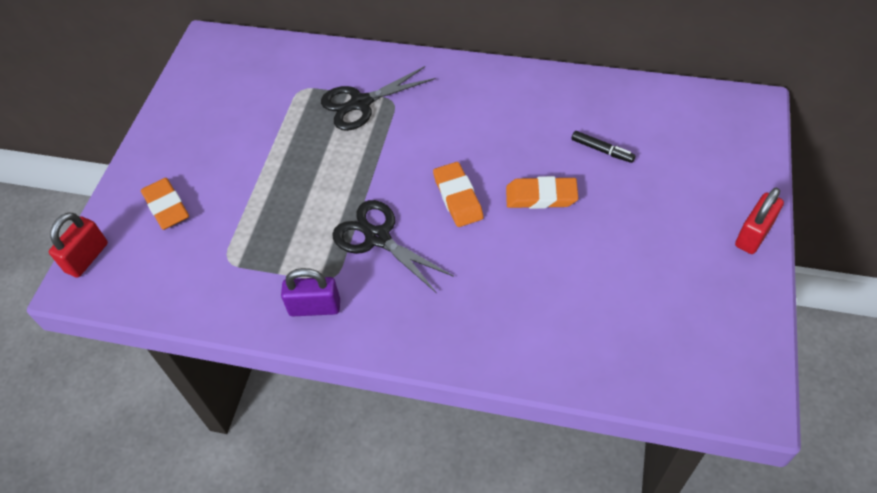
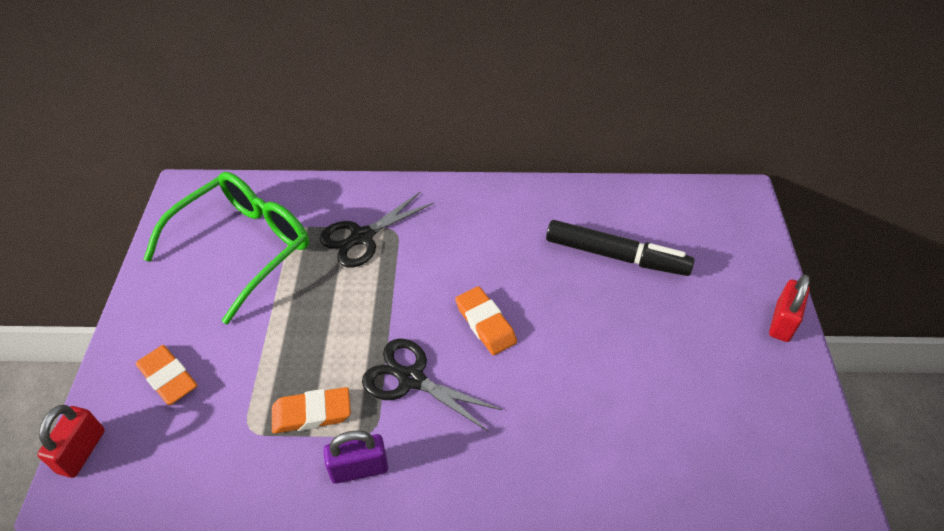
camera: 15 degrees left, 5 degrees down
orange eraser [506,176,578,209] -> orange eraser moved to [272,387,351,434]
black marker [571,131,636,163] -> black marker [546,220,694,276], size x2.20
none -> green glasses [143,172,309,324]

